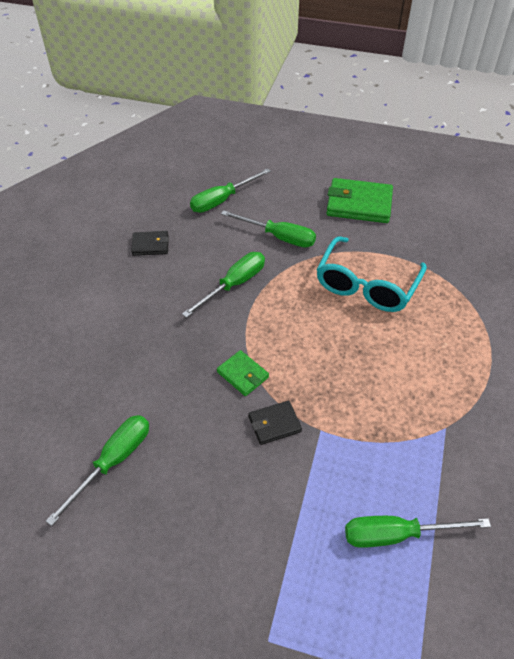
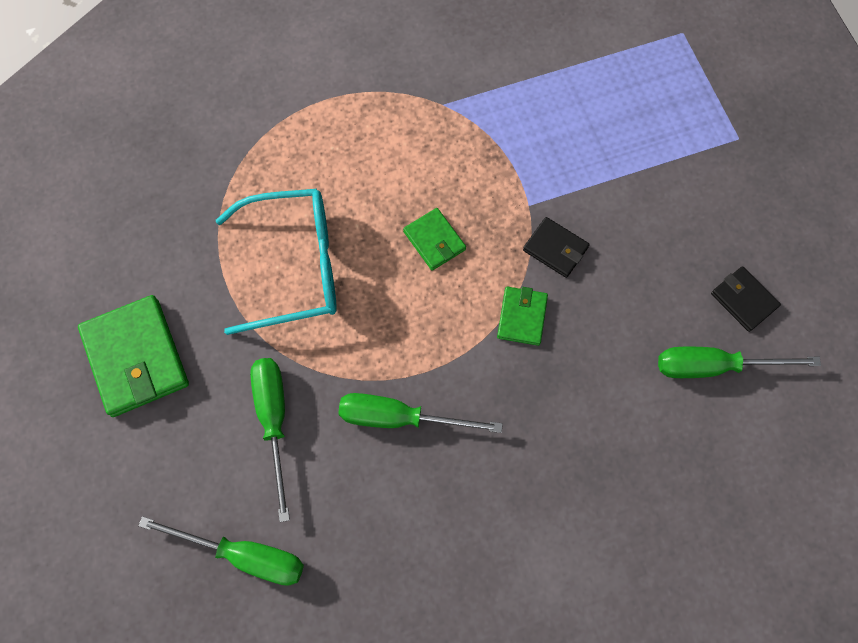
camera: 125 degrees left, 20 degrees up
black wallet [131,231,169,256] -> black wallet moved to [711,266,781,332]
green screwdriver [345,516,491,548] -> none
none -> green wallet [403,208,466,271]

